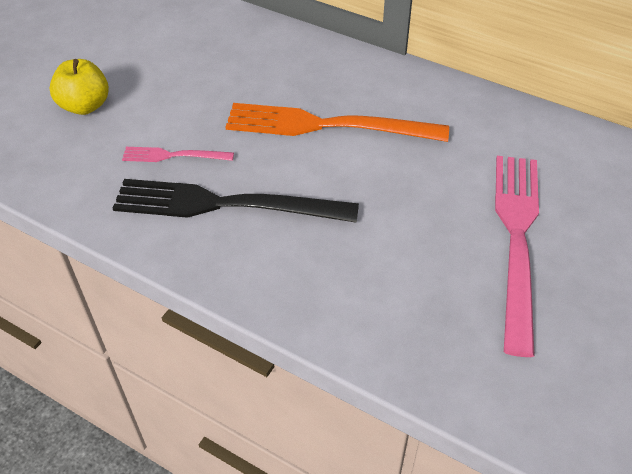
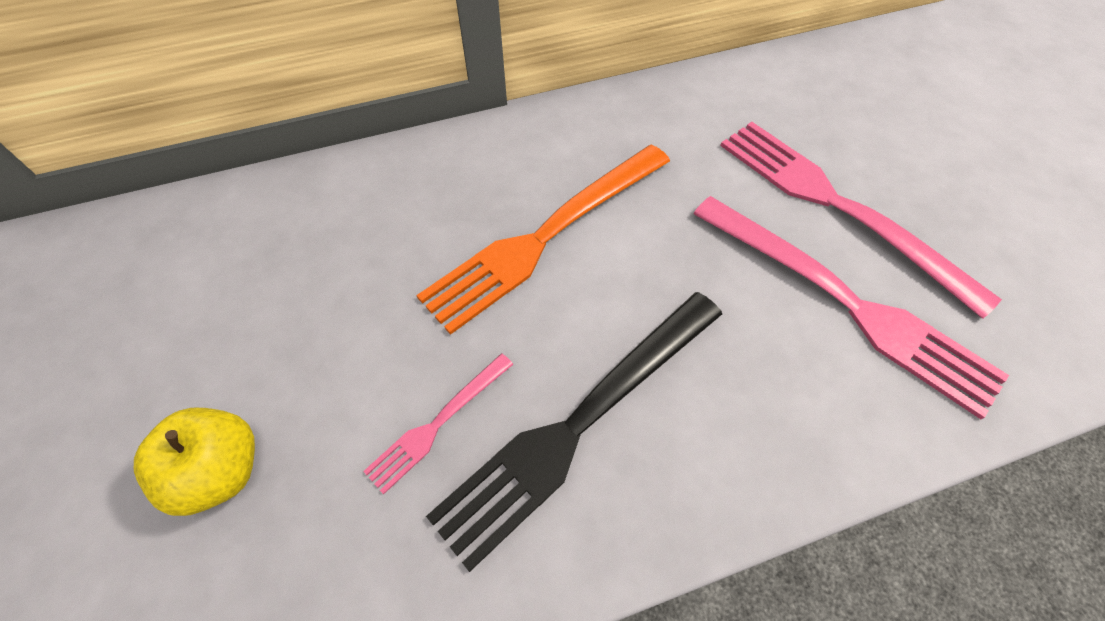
camera: 50 degrees left, 10 degrees up
none -> pink fork [693,196,1009,419]

